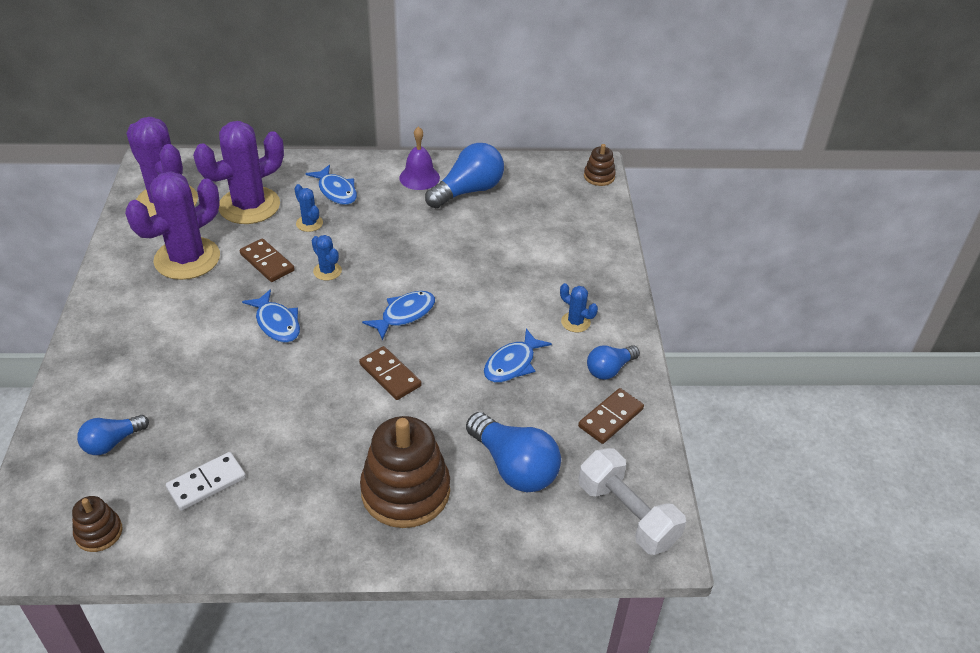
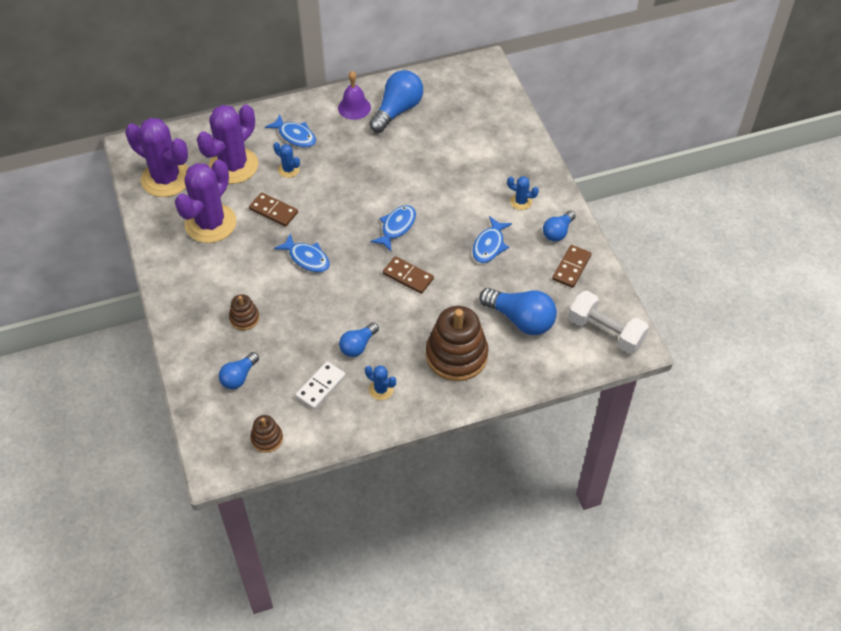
camera: 15 degrees left, 10 degrees up
blue cactus [312,235,342,280] -> blue cactus moved to [365,365,396,400]
brown stacking toy [584,144,616,186] -> brown stacking toy moved to [229,294,259,330]
none -> blue light bulb [339,323,379,357]

